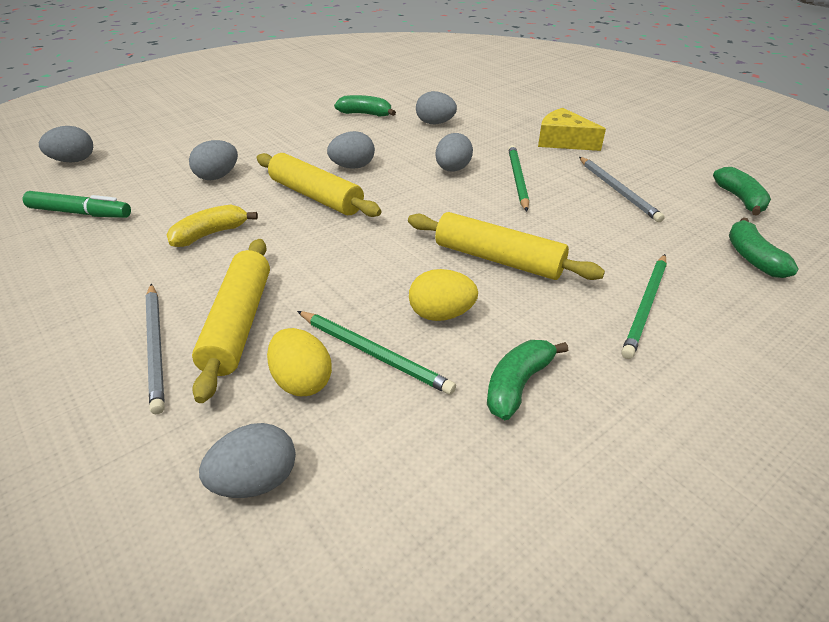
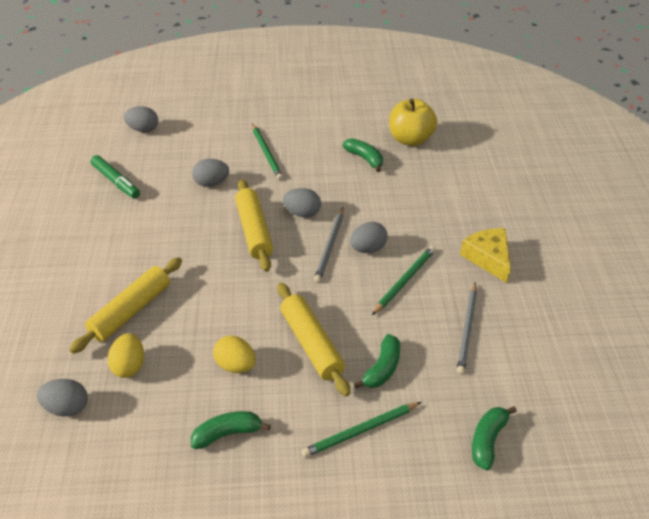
camera: 35 degrees right, 5 degrees up
grey pencil [146,284,164,414] -> grey pencil moved to [314,208,344,283]
yellow banana [166,205,258,247] -> none
green pencil [297,311,456,395] -> green pencil moved to [252,124,283,180]
grey egg [416,91,457,124] -> none
green banana [713,167,771,216] -> green banana moved to [354,334,400,389]
none -> yellow apple [389,99,437,146]

